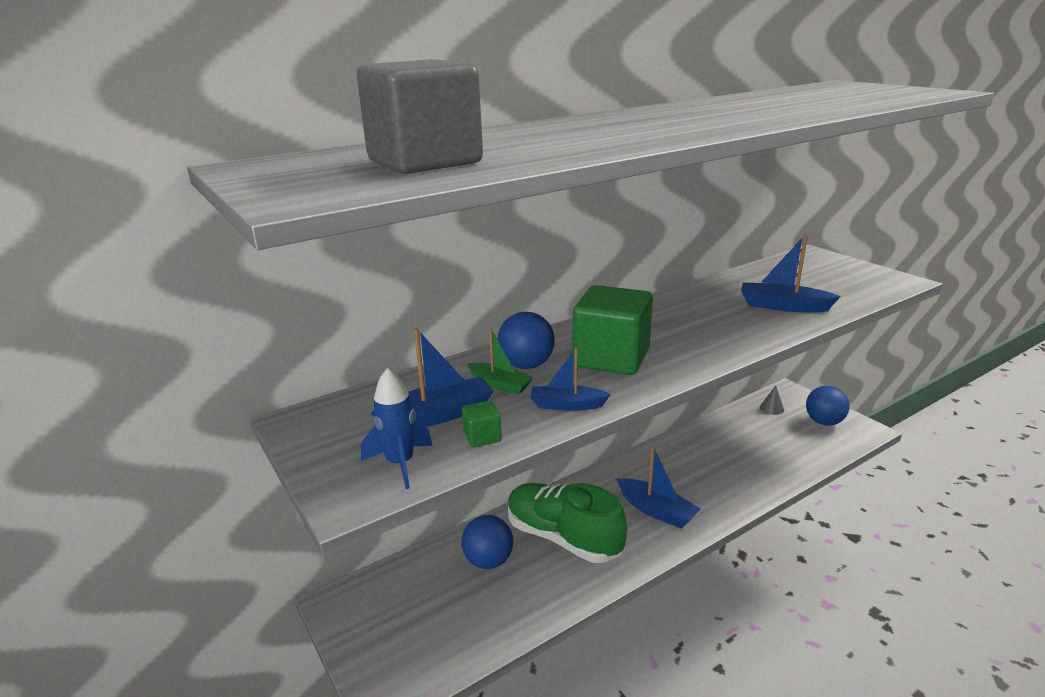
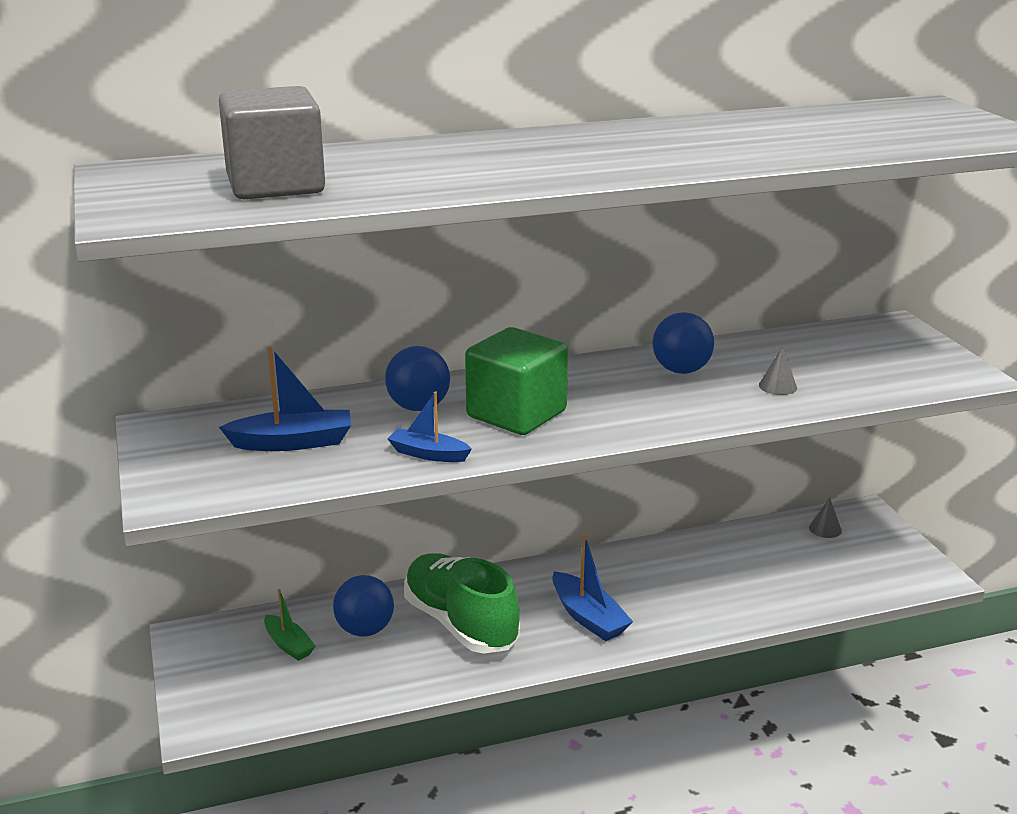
camera: 15 degrees right, 0 degrees up
blue rocket [361,367,433,489] -> none
green cube [462,400,502,447] -> none
green boat [467,328,533,395] -> green boat moved to [264,589,316,661]
blue boat [741,234,841,312] -> grey cone [759,347,797,395]
blue ball [806,386,850,426] -> blue ball moved to [652,312,714,374]

